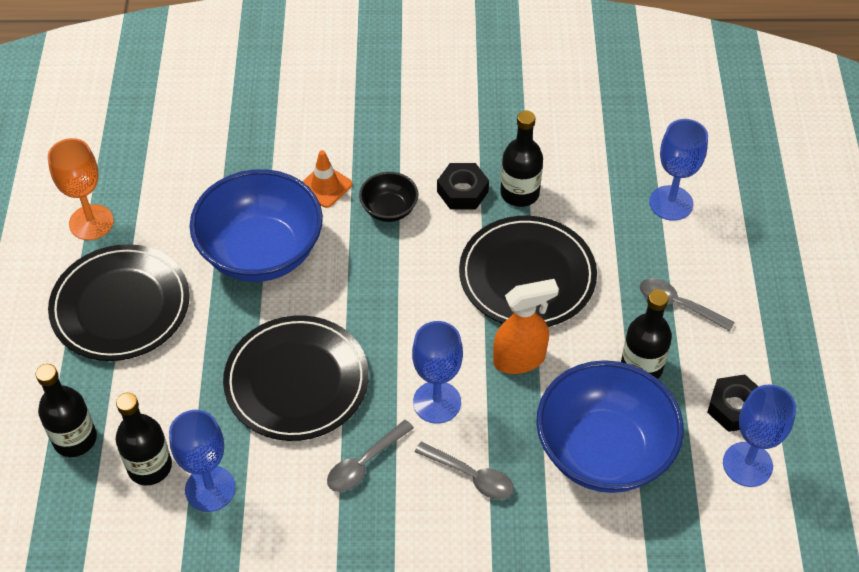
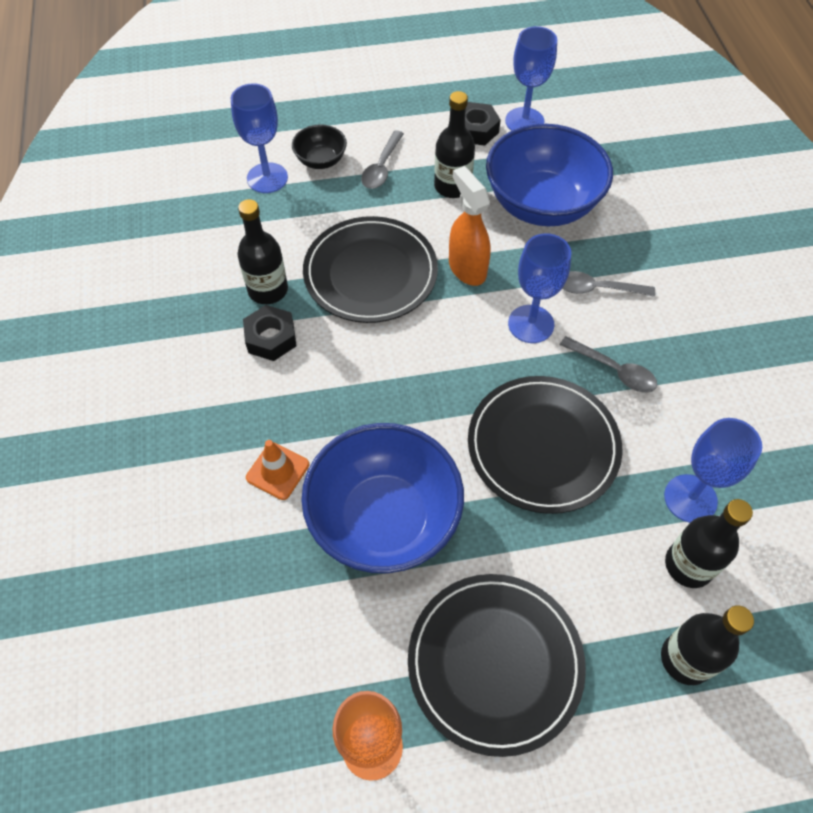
camera: 100 degrees left, 5 degrees up
black bowl [359,172,418,222] -> black bowl moved to [292,124,347,169]
grey spoon [415,442,514,500] -> grey spoon turned 105 degrees counterclockwise [562,271,655,297]

